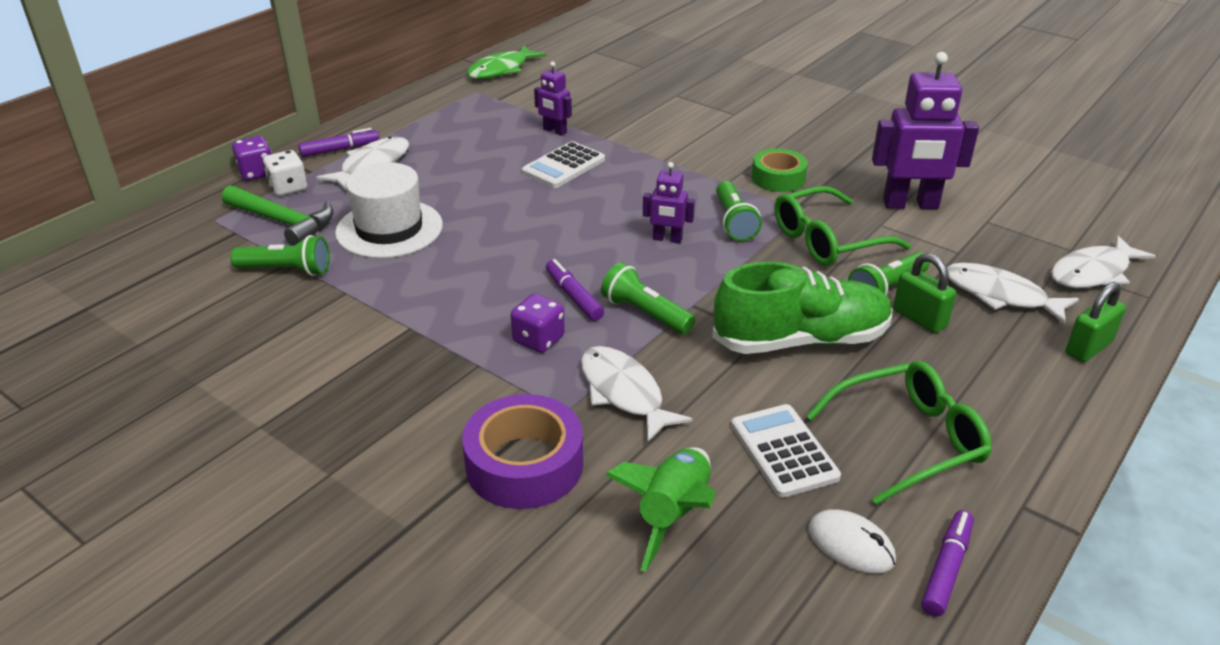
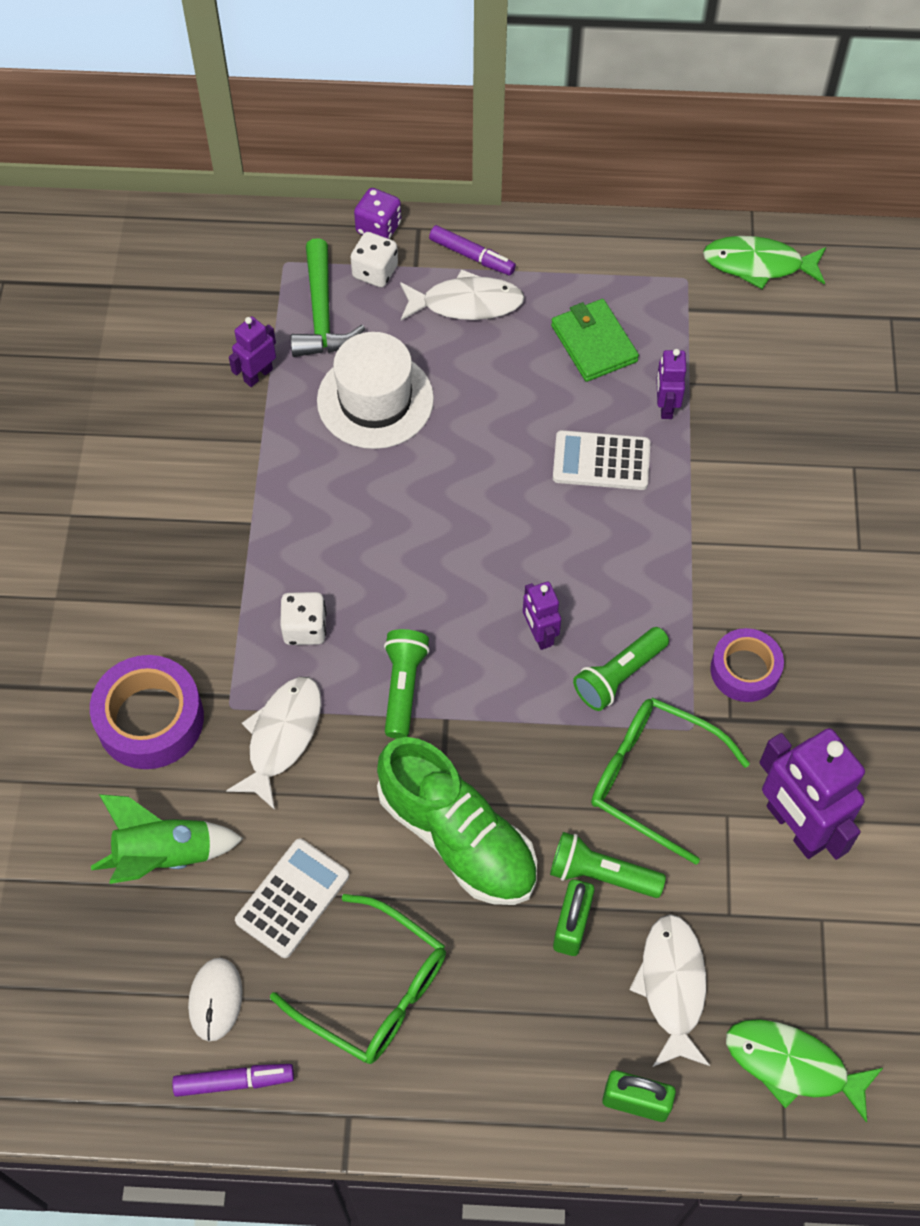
camera: 55 degrees right, 25 degrees up
green flashlight [230,235,330,276] -> purple robot [229,316,276,387]
purple dice [511,294,565,353] -> white dice [280,592,327,645]
purple marker [546,259,604,321] -> none
green tape [752,148,808,192] -> purple tape [710,628,784,702]
white fish [1051,235,1156,288] -> green fish [726,1019,883,1123]
none -> green wallet [551,299,639,382]

